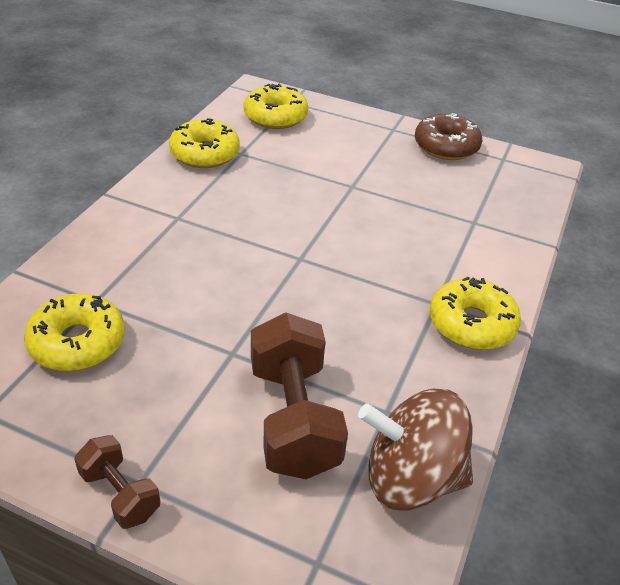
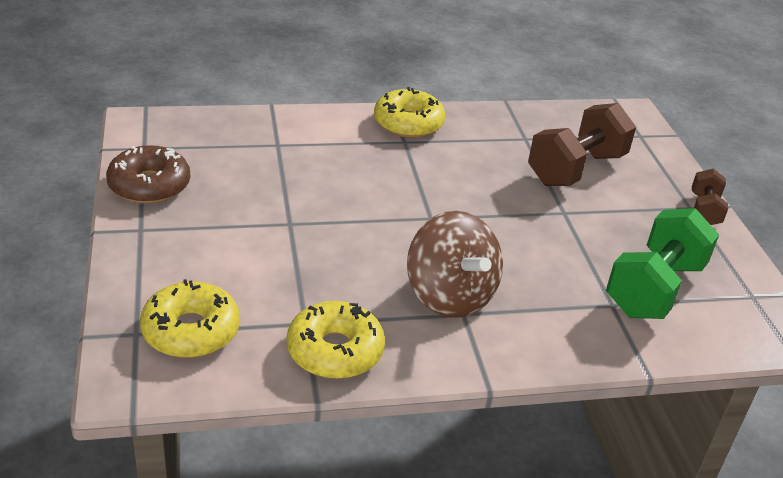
camera: 125 degrees left, 5 degrees down
yellow donut [24,293,125,371] -> green dumbbell [606,208,719,319]
brown spinning top [358,389,473,511] -> brown spinning top moved to [407,211,503,318]

